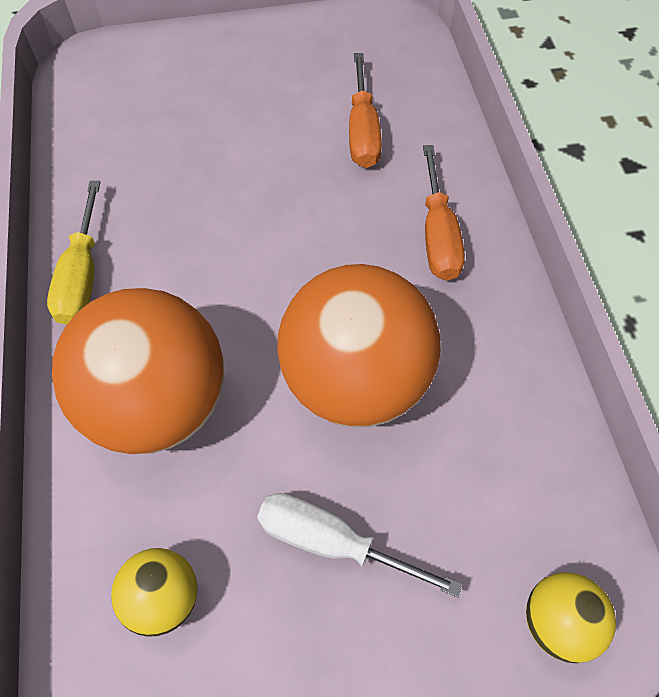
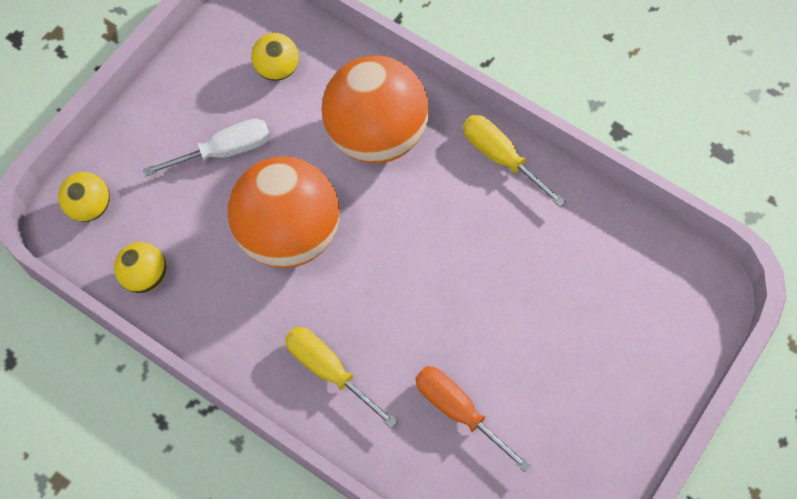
camera: 135 degrees right, 5 degrees up
orange screwdriver [423,145,465,281] -> yellow screwdriver [285,327,397,428]
none -> yellow ball [114,242,167,293]

